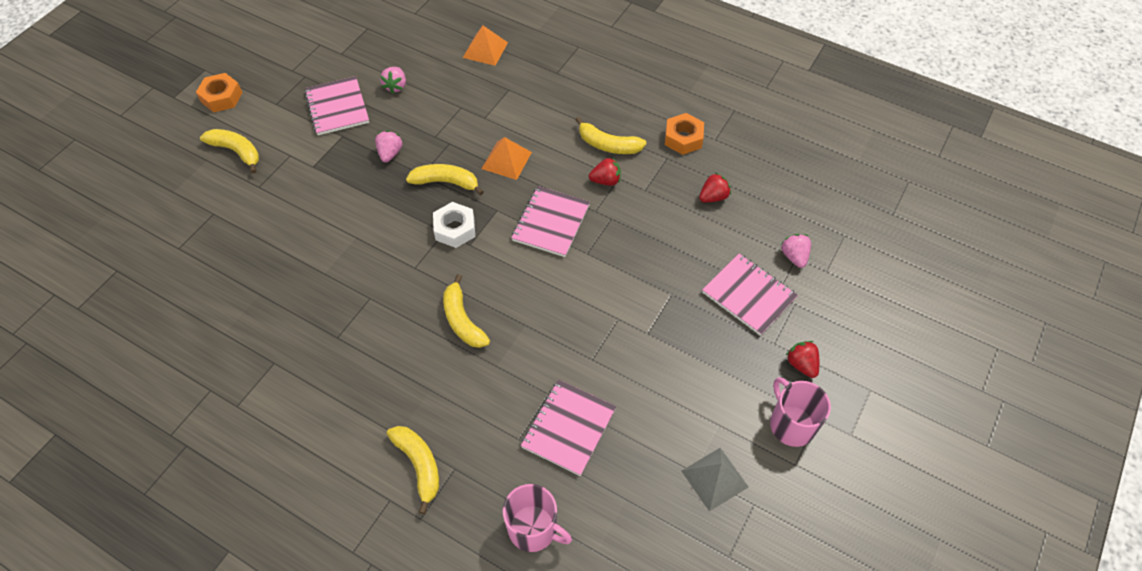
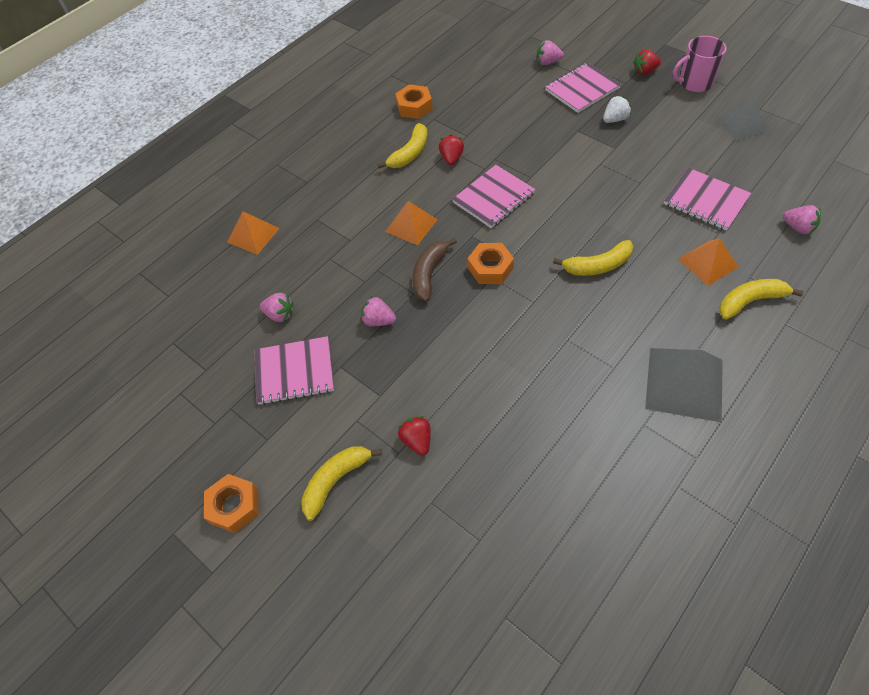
camera: 75 degrees left, 0 degrees up
yellow banana [406,164,484,195] -> brown banana [412,238,457,301]
white nut [433,202,475,248] -> orange nut [468,243,514,284]
pink mug [503,484,572,552] -> pink strawberry [783,205,821,235]
pink notebook [511,186,590,257] -> pink notebook turned 75 degrees counterclockwise [452,165,536,228]
red strawberry [699,173,731,203] -> red strawberry moved to [398,416,431,456]
none -> white strawberry [603,95,631,123]
none -> grey pyramid [645,348,723,422]
none -> orange pyramid [678,238,739,286]

